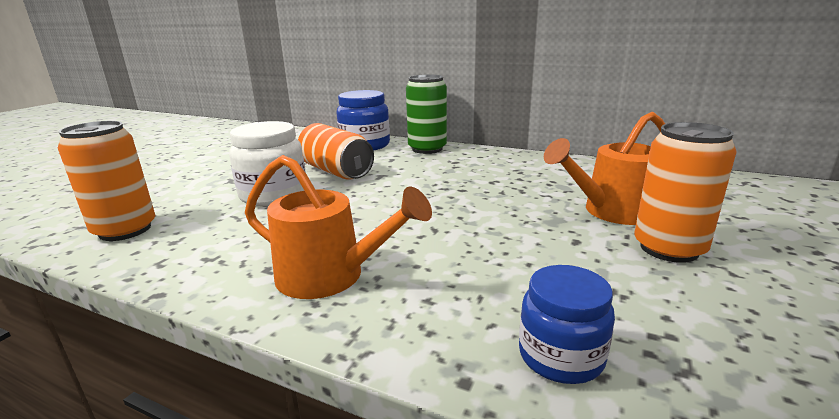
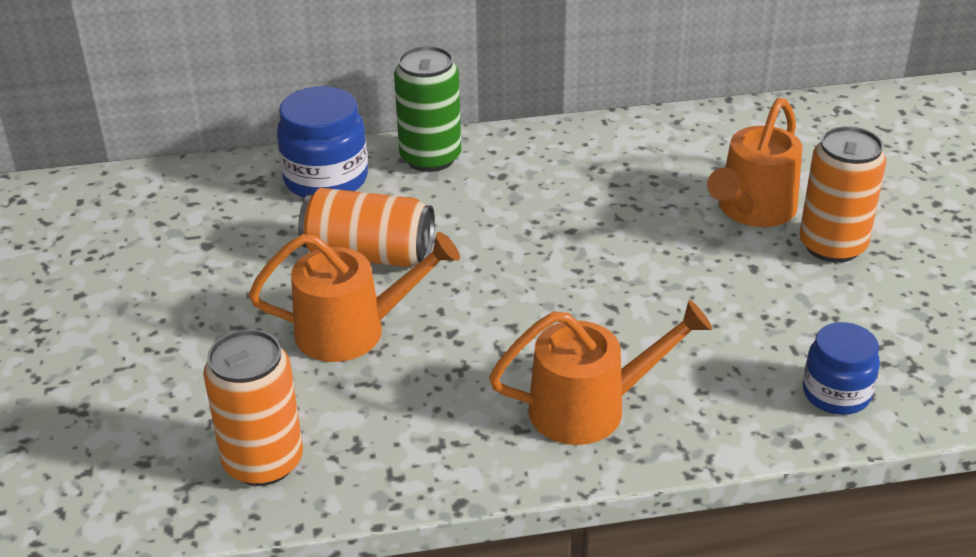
camera: 35 degrees left, 15 degrees up
white jar [229,121,306,206] -> orange watering can [249,232,460,362]

